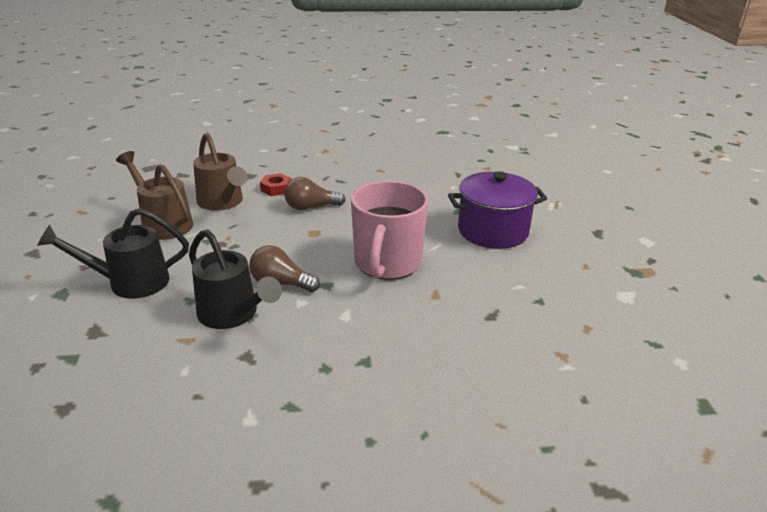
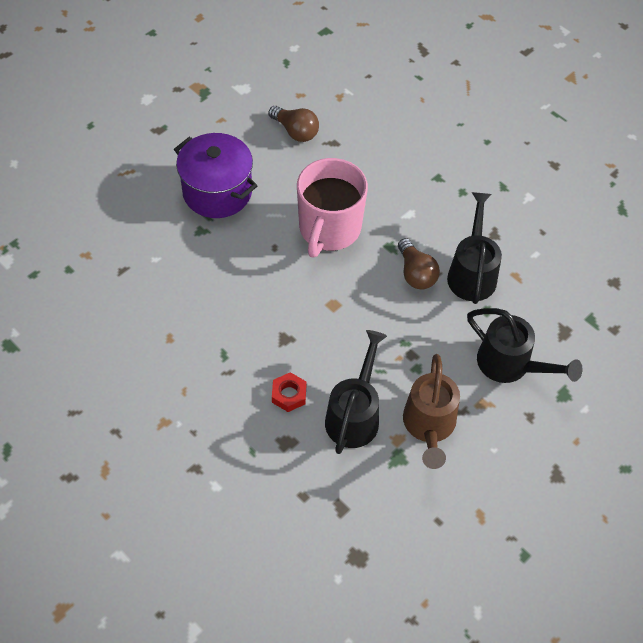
camera: 130 degrees left, 25 degrees up
brown watering can [193,133,247,211] -> black watering can [325,330,387,454]
brown light bulb [284,177,346,210] -> brown light bulb moved to [268,106,319,142]
pink mug [351,180,429,280] -> pink mug turned 135 degrees clockwise [297,158,368,258]

